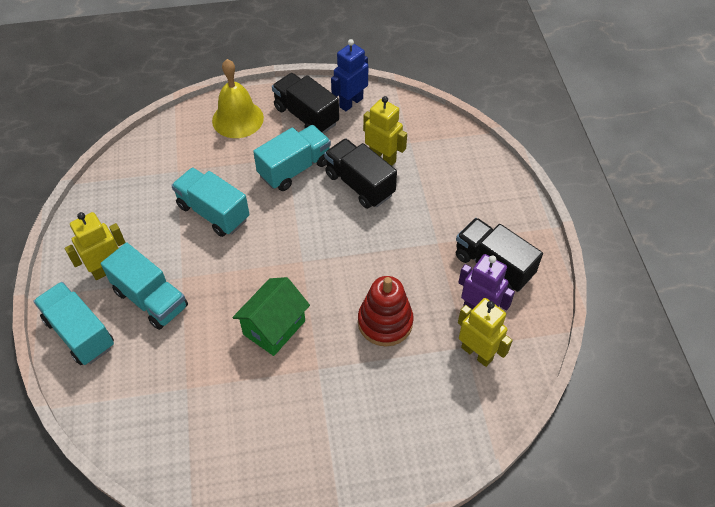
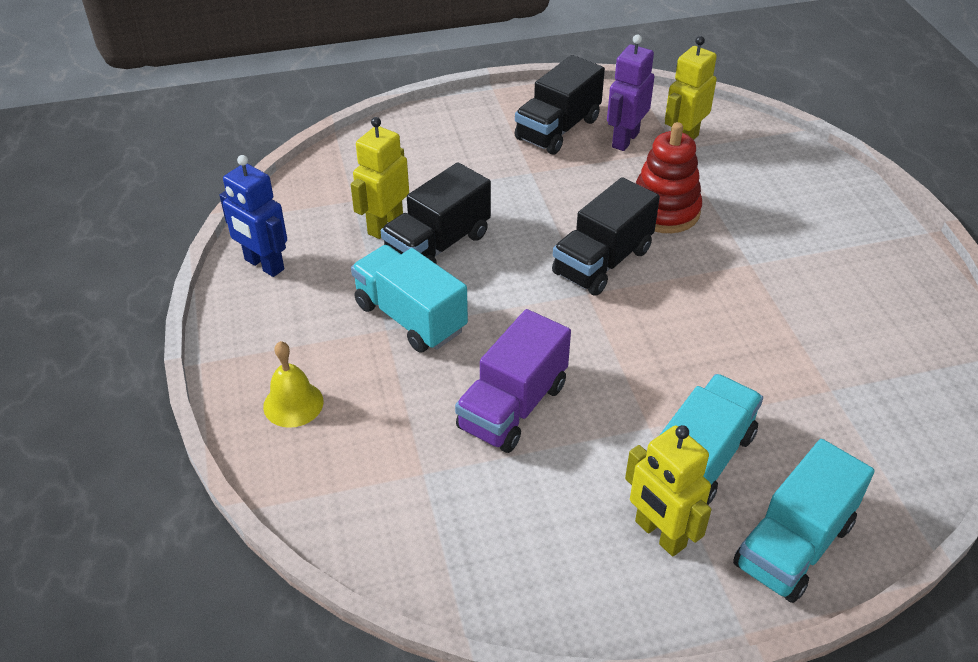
camera: 95 degrees left, 10 degrees down
turquoise truck [171,168,250,237] -> purple truck [455,309,571,453]
yellow bell [212,59,264,138] -> yellow bell [263,341,323,428], size x0.62
green house [232,277,310,356] -> none
black truck [272,73,339,134] -> black truck moved to [552,177,660,296]

